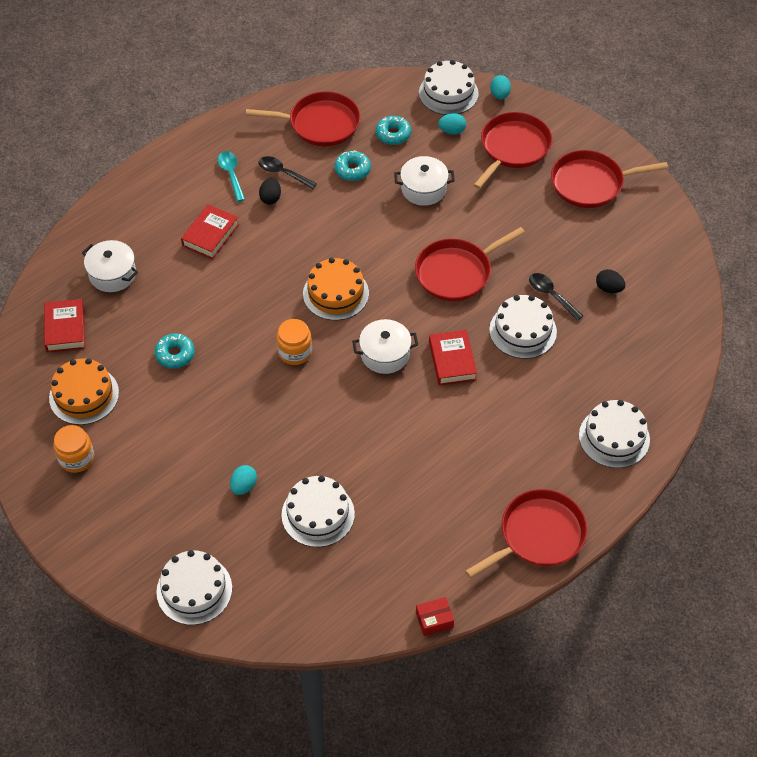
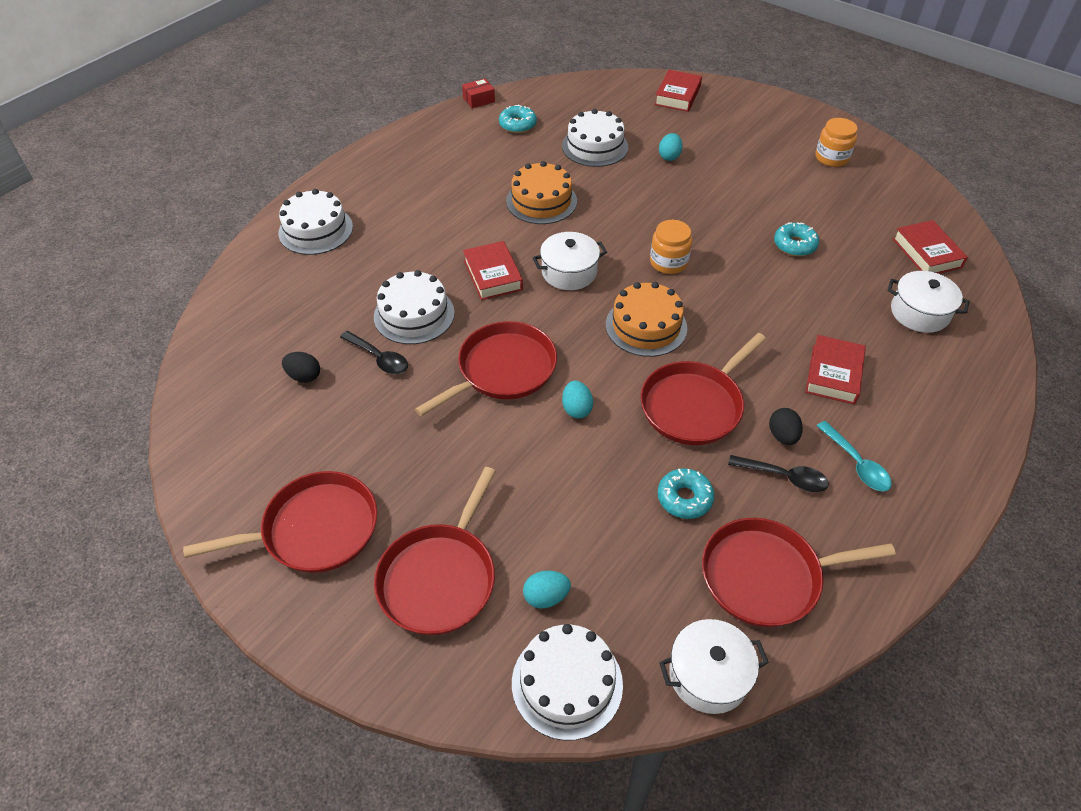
camera: 170 degrees right, 5 degrees down
orange cake [49,358,119,425] -> orange cake moved to [506,161,577,224]
white cake [156,550,232,625] -> red book [654,70,702,112]
turquoise donut [376,116,411,145] -> turquoise donut moved to [499,105,537,133]
white pot [394,156,455,206] -> white pot moved to [659,619,769,714]
red pan [465,489,587,578] -> red pan moved to [640,333,766,445]
turquoise egg [490,75,511,99] -> turquoise egg moved to [562,381,593,419]

